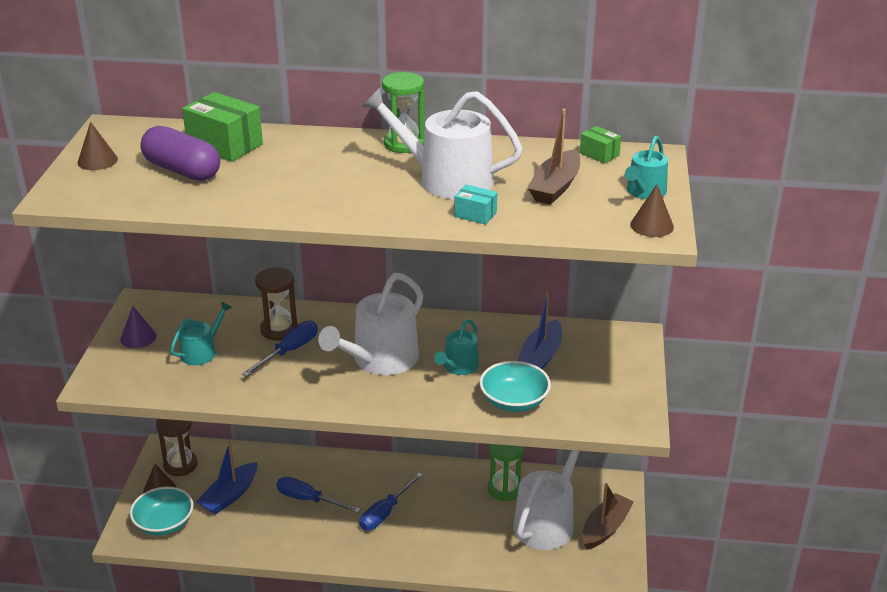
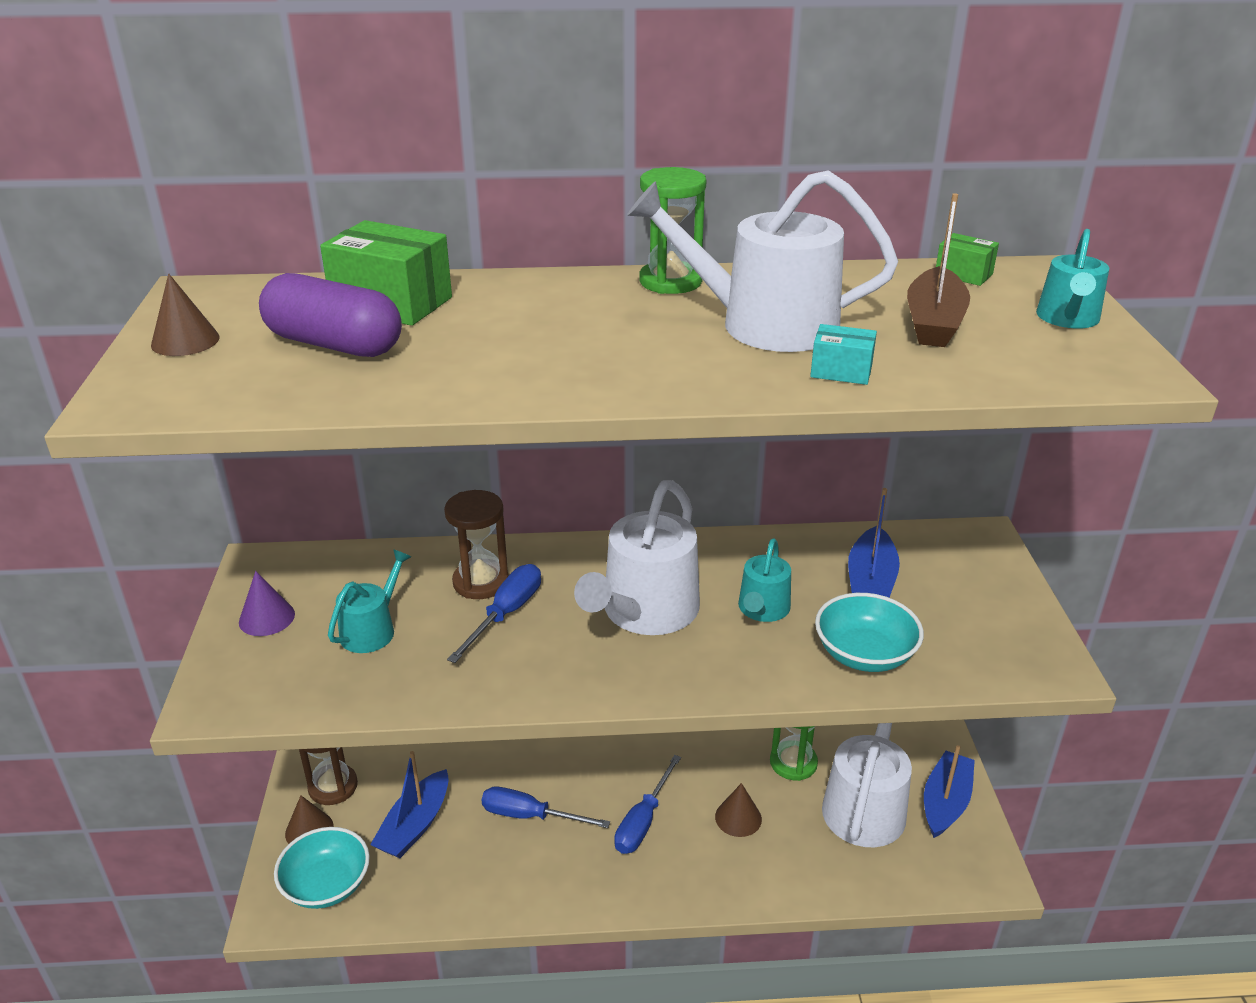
camera: 10 degrees left, 0 degrees up
brown boat [582,483,634,550] -> blue boat [924,745,975,838]
brown cone [630,184,674,237] -> brown cone moved to [715,783,762,837]

